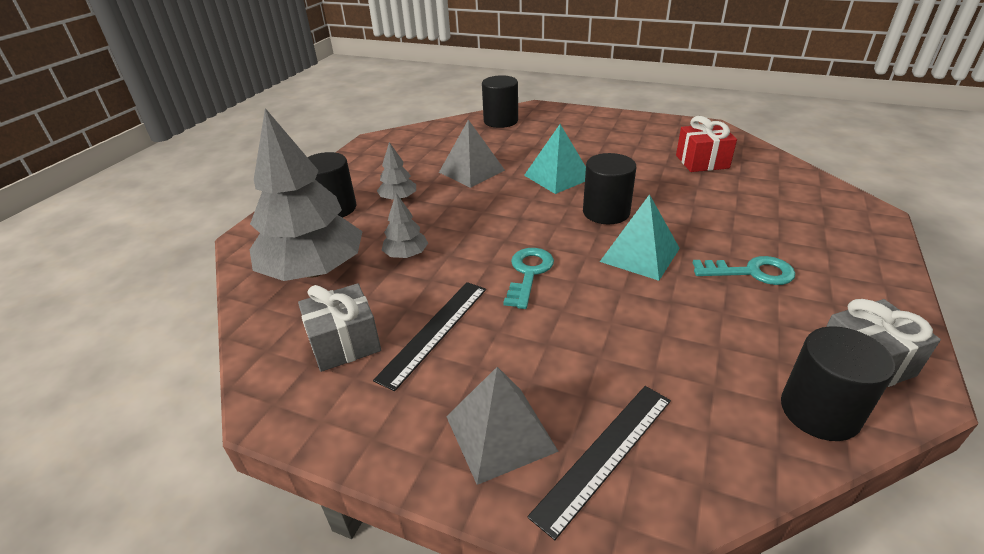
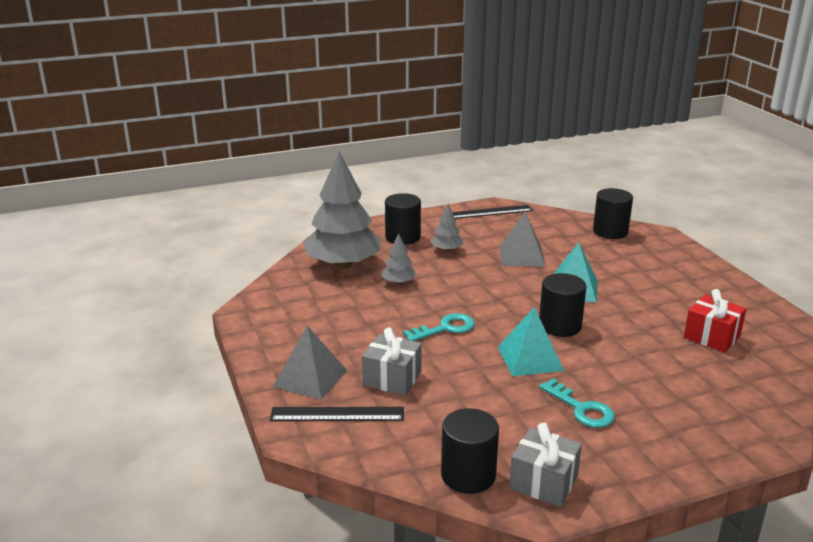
camera: 45 degrees right, 10 degrees down
grey gift [298,283,381,372] -> grey gift moved to [362,327,422,395]
black ruler [373,282,486,391] -> black ruler moved to [452,205,533,219]

